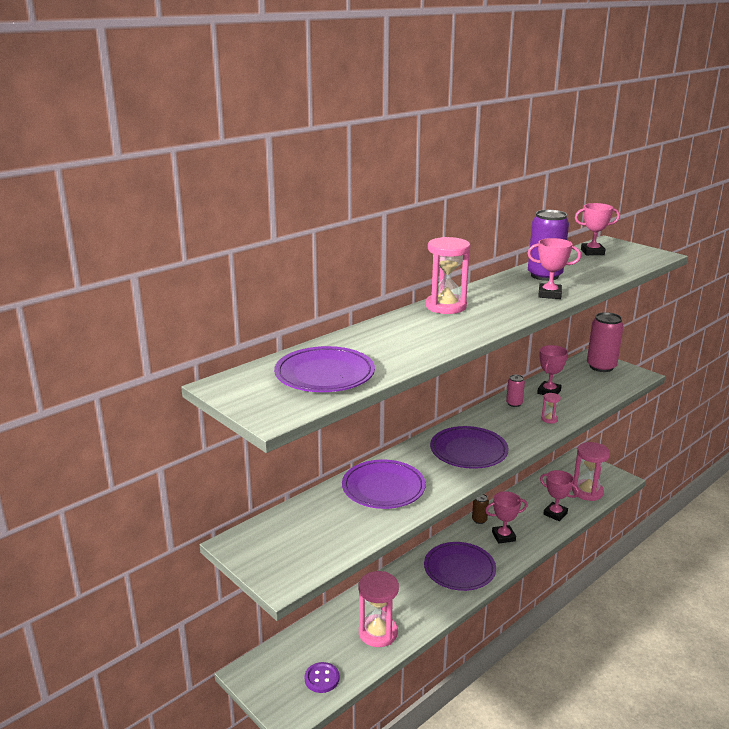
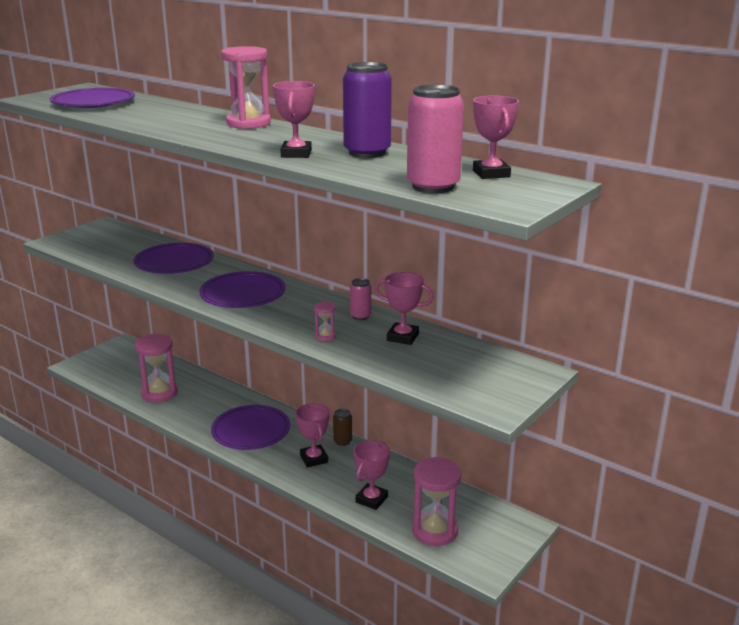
camera: 80 degrees right, 0 degrees up
purple button [305,662,339,693] -> none
pink can [587,312,623,372] -> pink can moved to [407,85,464,193]

